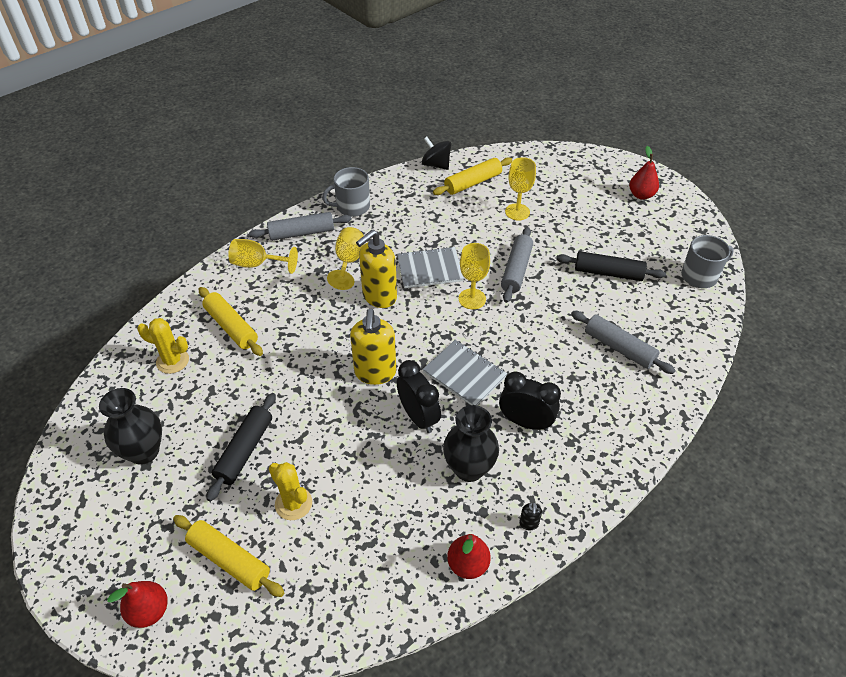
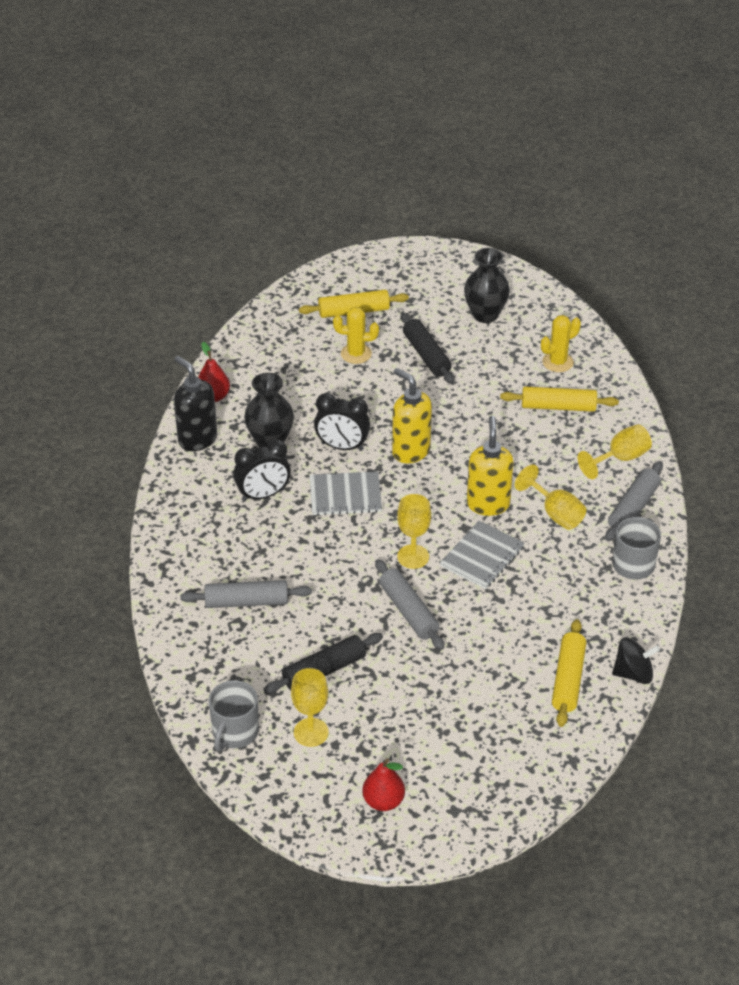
camera: 135 degrees right, 5 degrees down
red pear [107,581,168,628] -> none
yellow goblet [505,157,536,221] -> yellow goblet moved to [291,668,329,747]
black soap dispenser [519,502,542,530] -> black soap dispenser [174,356,217,451], size x2.49

